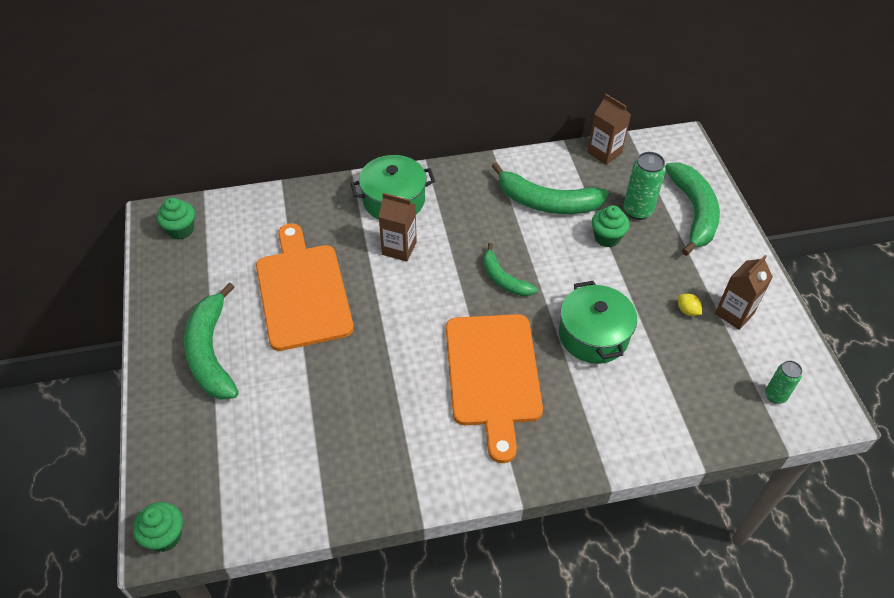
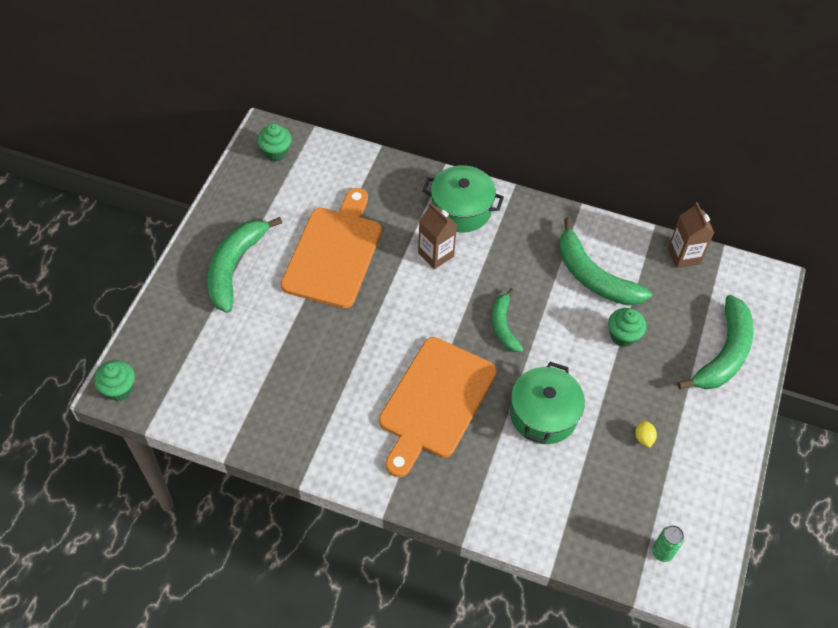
camera: 30 degrees right, 5 degrees up
green can [623,152,666,220] -> none
brown carton [715,255,773,330] -> none

